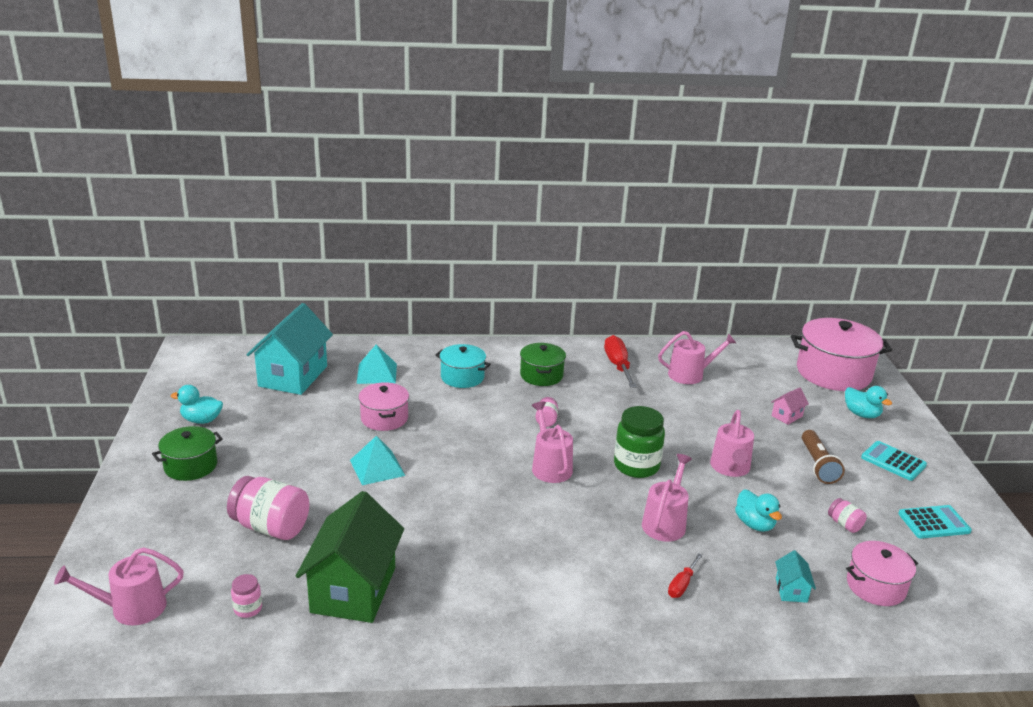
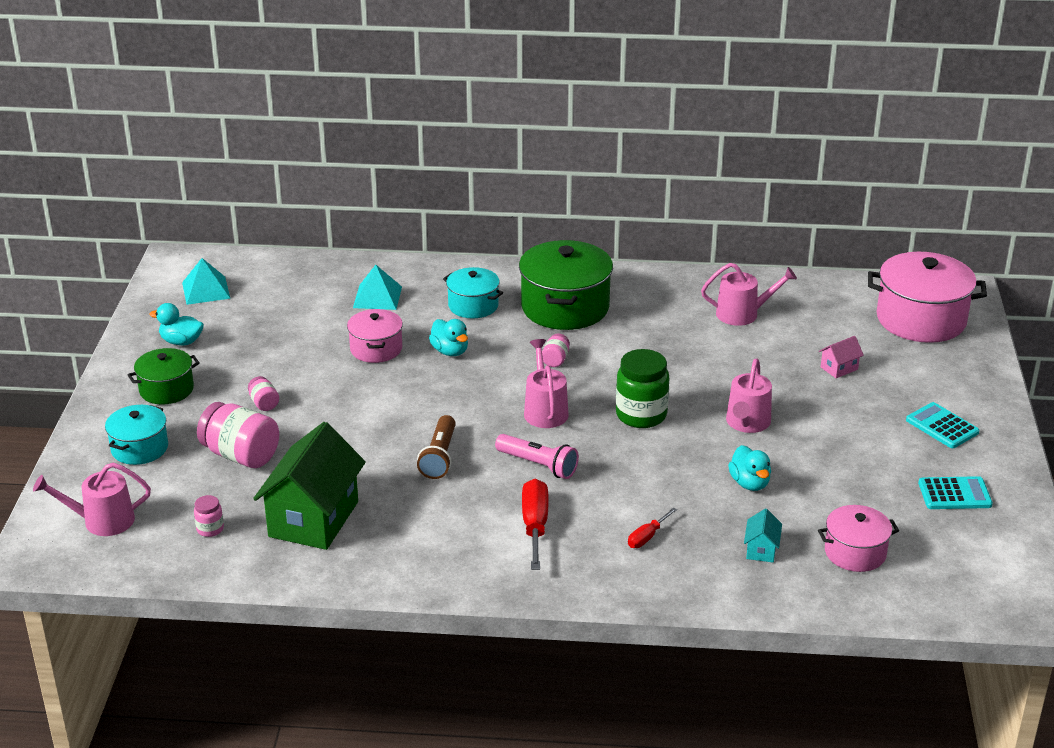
camera: 10 degrees right, 5 degrees up
turquoise house [246,303,333,395] -> none
turquoise pyramid [350,436,405,485] -> turquoise pyramid moved to [182,258,230,305]
green pot [520,343,566,386] -> green pot [519,240,613,330], size x1.75
red screwdriver [604,335,637,388] -> red screwdriver moved to [522,479,548,570]
pink watering can [642,454,692,542] -> none
brown flashlight [802,430,845,484] -> brown flashlight moved to [417,415,456,479]
pink jar [828,498,867,533] -> pink jar moved to [248,376,279,411]
turquoise duck [845,386,892,418] -> turquoise duck moved to [429,319,468,356]
none -> turquoise pot [105,405,168,465]
none -> pink flashlight [495,434,579,479]

